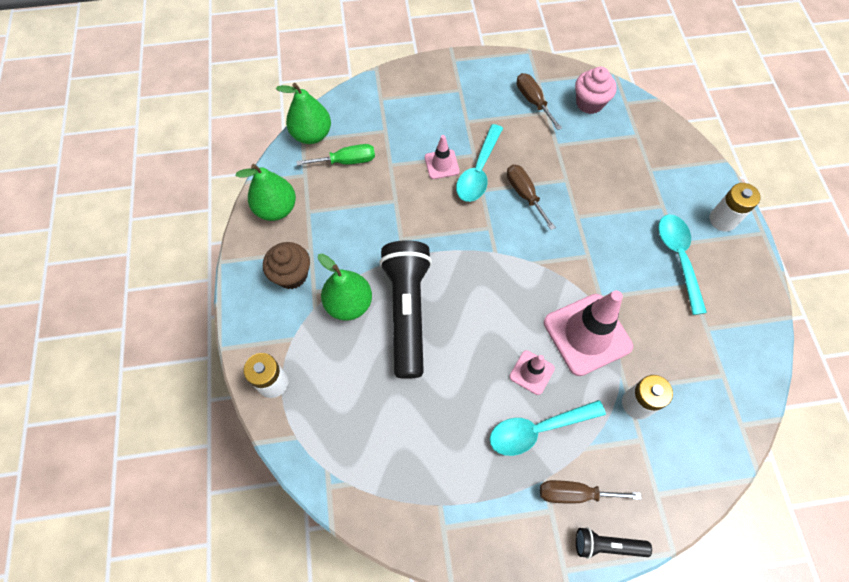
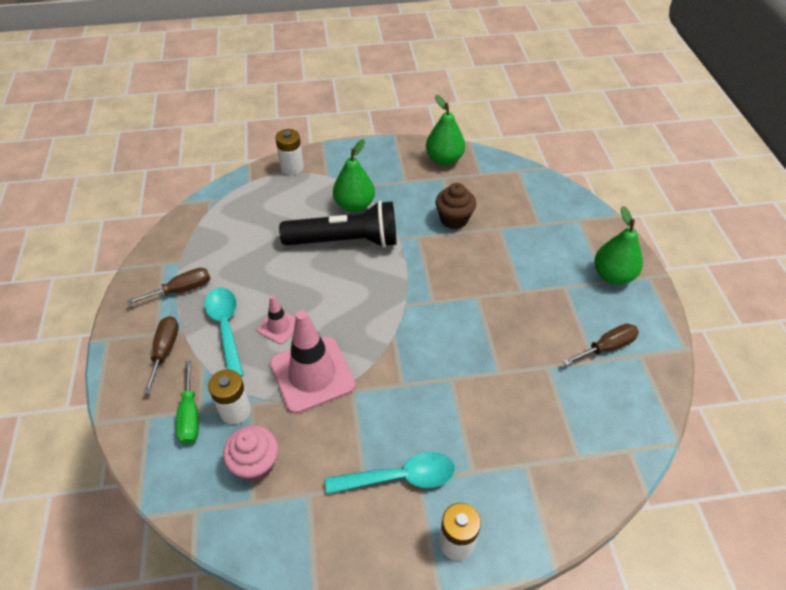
camera: 90 degrees right, 15 degrees down
brown cupcake [263,242,310,289] -> brown cupcake moved to [435,183,476,229]
green pear [276,83,331,144] -> green pear moved to [594,206,643,285]
green screwdriver [297,144,375,166] -> green screwdriver moved to [176,360,199,445]
pink traffic cone [425,135,460,179] -> none
turquoise spoon [456,124,503,202] -> none
brown screwdriver [507,165,556,230] -> brown screwdriver moved to [127,268,211,305]
pink cupcake [575,67,616,114] -> pink cupcake moved to [223,425,278,482]
black flashlight [576,527,652,559] -> none

